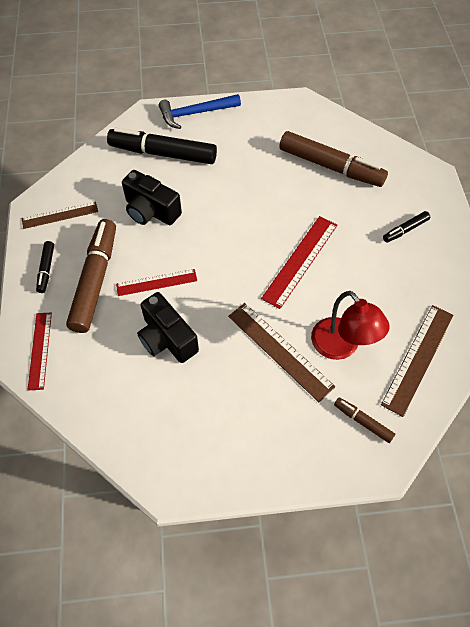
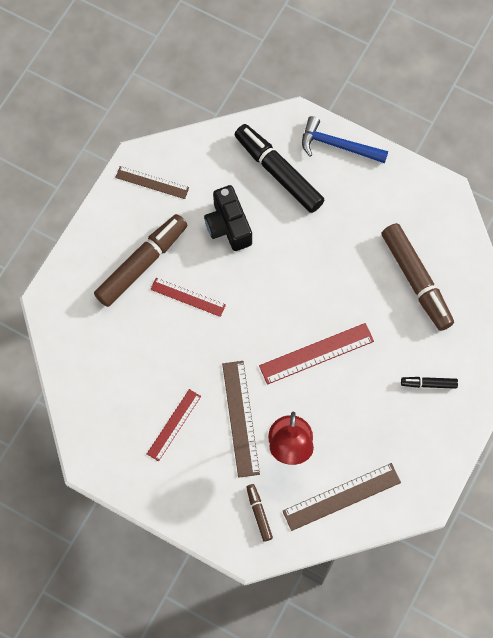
camera: 35 degrees right, 10 degrees up
red ruler [27,313,52,390] -> red ruler moved to [147,389,201,462]
black marker [36,241,54,293] -> none
black camera [137,292,199,363] -> none

